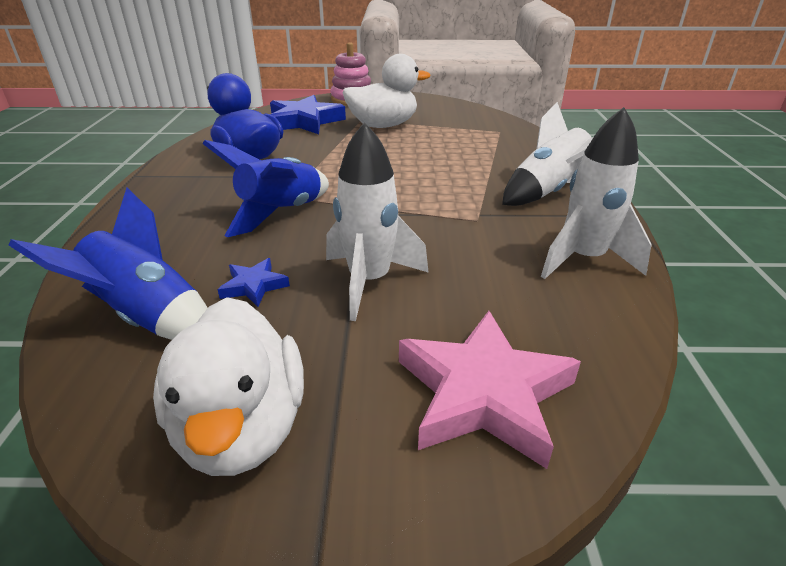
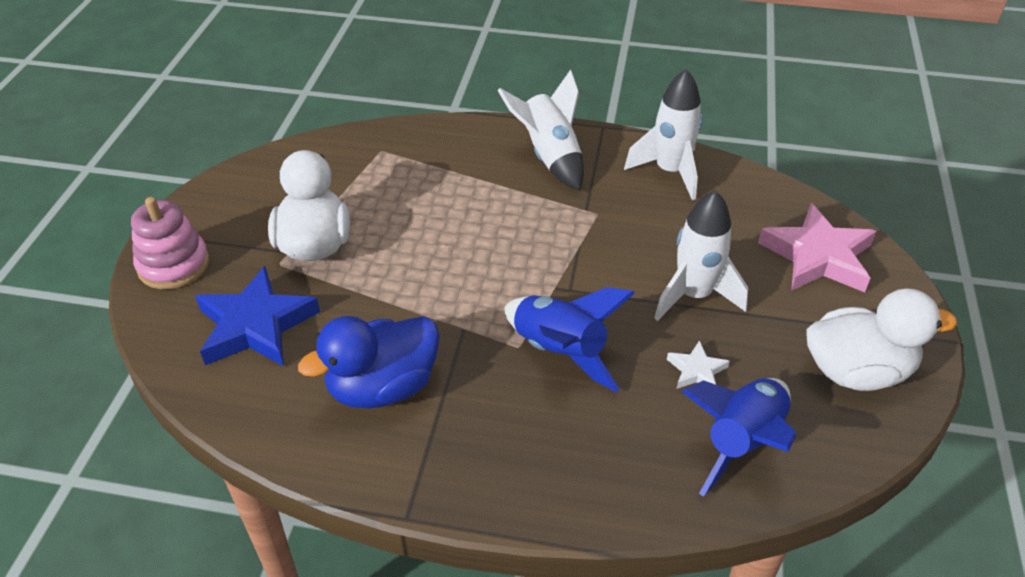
camera: 80 degrees left, 10 degrees up
blue star [217,258,290,307] -> white star [667,340,730,389]

